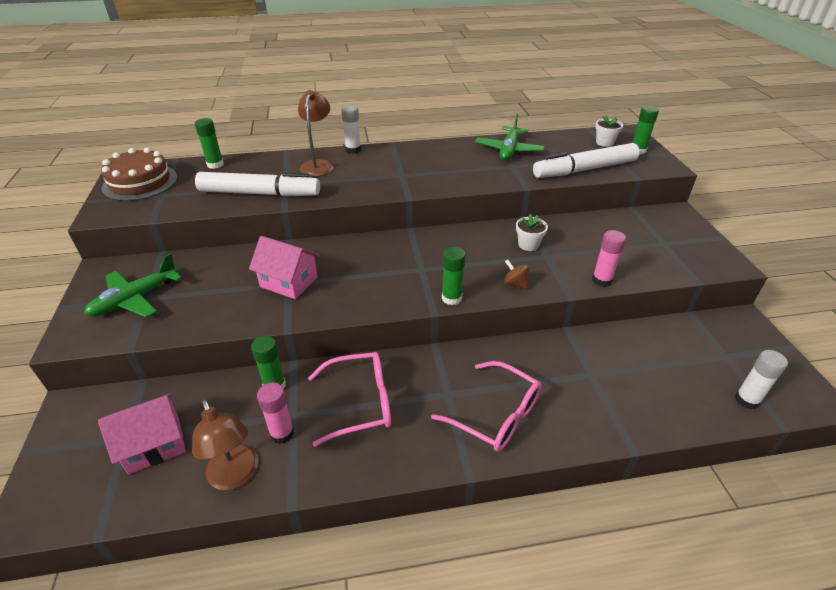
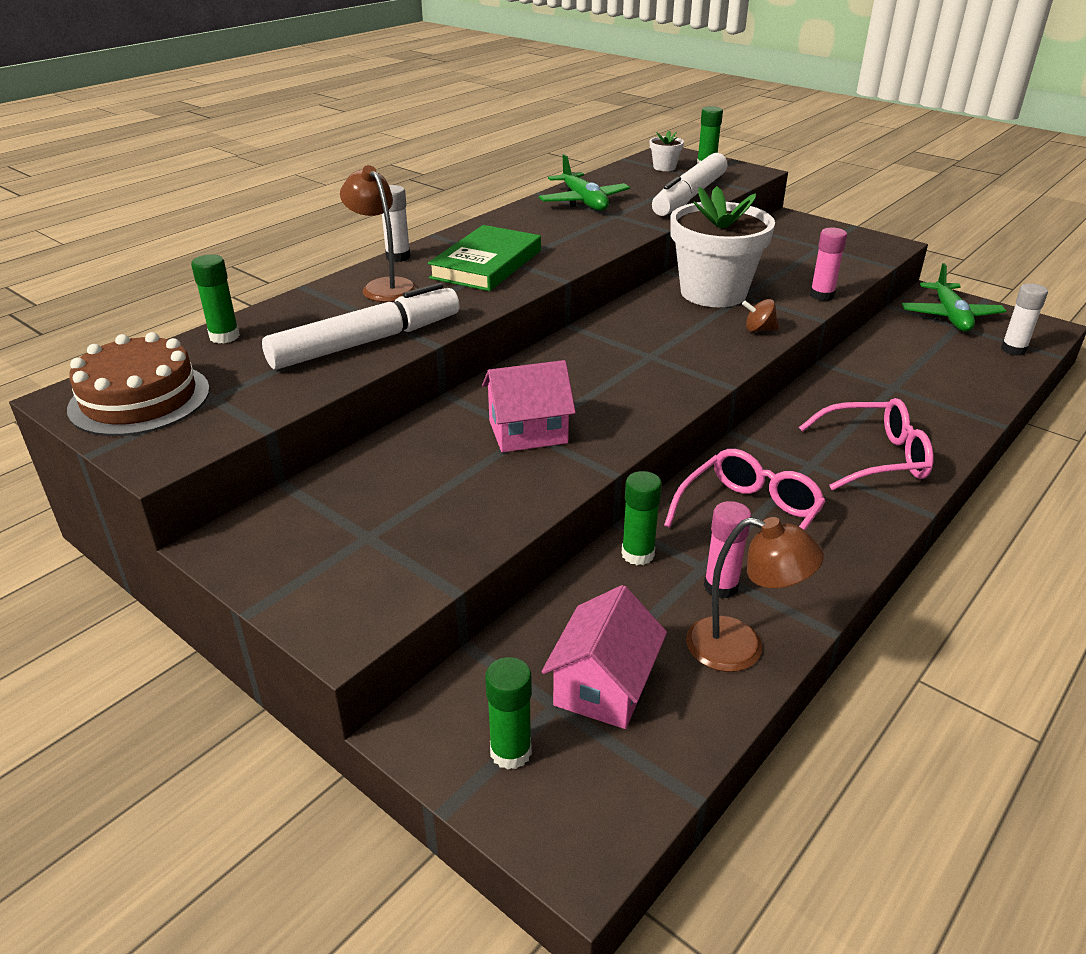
camera: 40 degrees left, 5 degrees down
green plane [84,253,182,318] -> green plane moved to [902,263,1006,332]
green glue stick [442,247,466,305] -> green glue stick moved to [485,657,532,770]
white flower pot [516,214,548,251] -> white flower pot [670,186,775,307], size x2.44
none -> green book [428,225,541,291]

